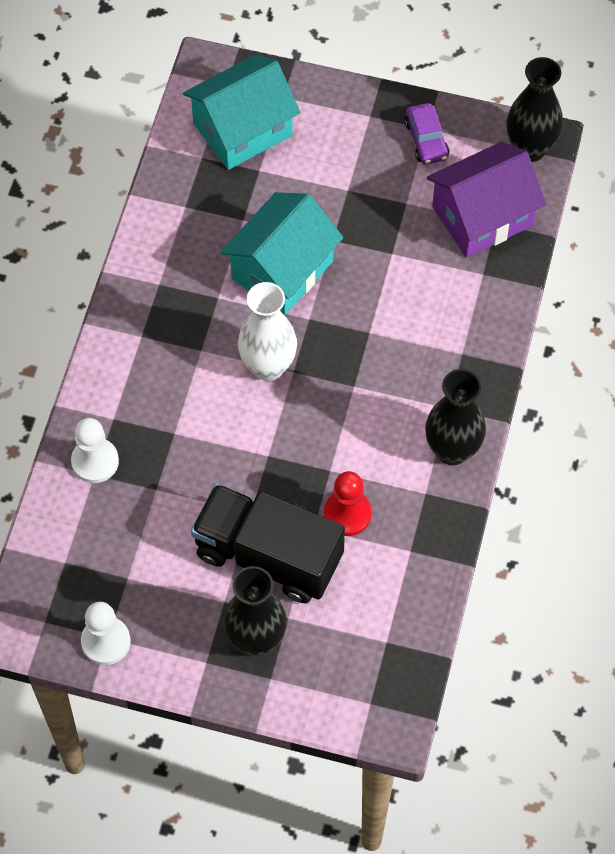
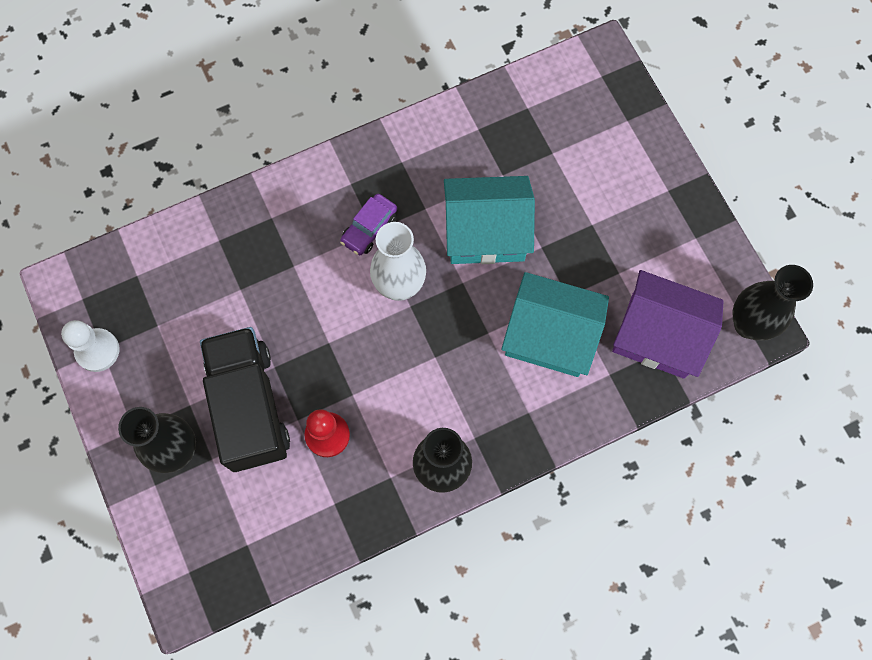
camera: 50 degrees right, 10 degrees up
white pawn [71,418,119,483] -> none
turquoise house [183,55,301,170] -> turquoise house moved to [501,272,609,377]
purple car [404,103,449,165] -> purple car moved to [340,194,397,255]

